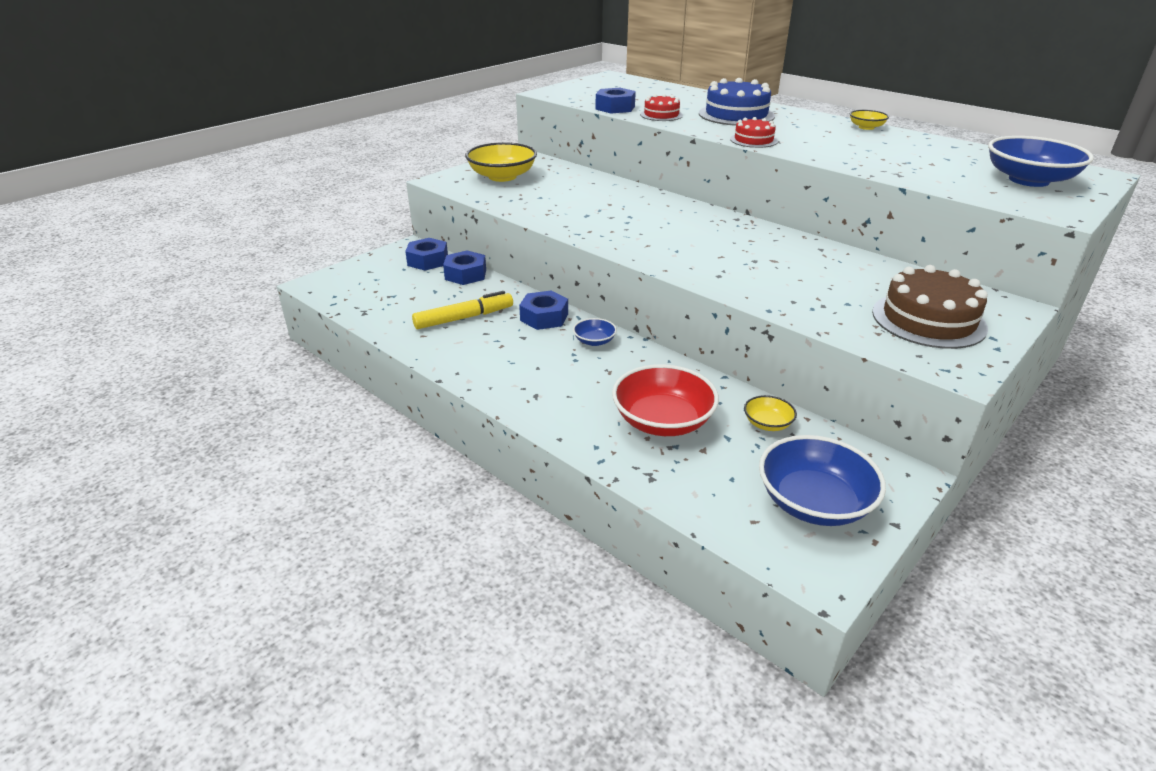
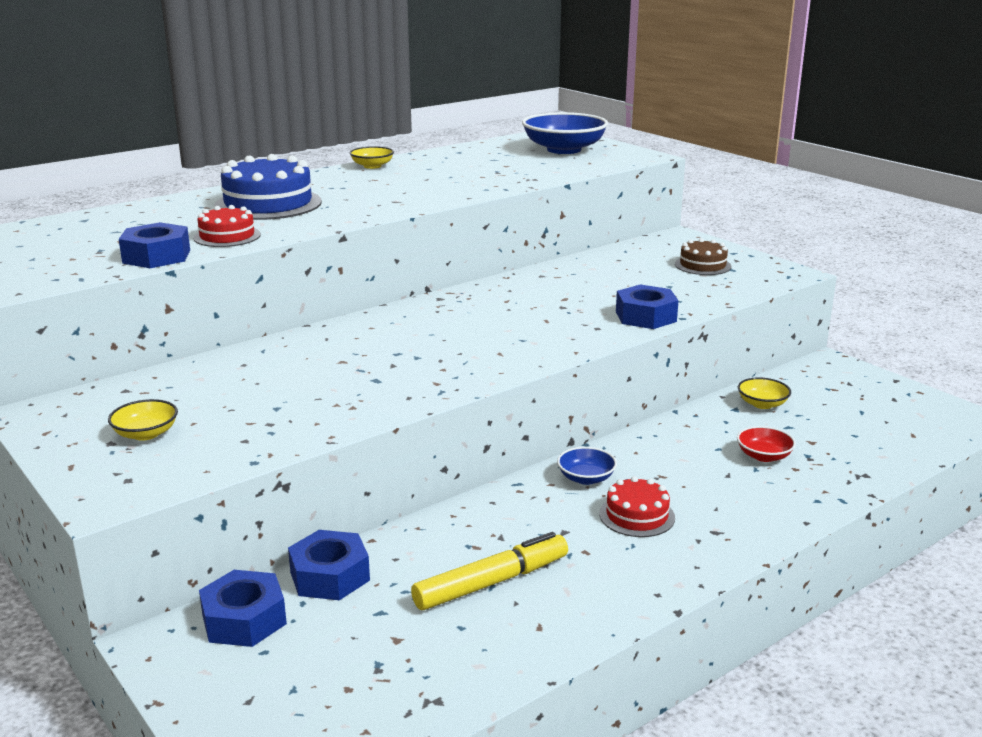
camera: 80 degrees left, 10 degrees down
yellow marker [412,291,513,329] -> yellow marker turned 75 degrees clockwise [411,532,568,610]
yellow bowl [465,142,537,182] -> yellow bowl [108,399,178,441], size x0.49
blue nut [519,291,568,330] -> blue nut moved to [616,284,679,329]
red bowl [612,364,719,436] -> red bowl [737,426,796,462], size x0.49
red cake [730,117,778,148] -> red cake moved to [599,476,675,537]
blue bowl [759,435,886,526] -> none
brown cake [872,265,988,349] -> brown cake [675,238,731,275], size x0.57

